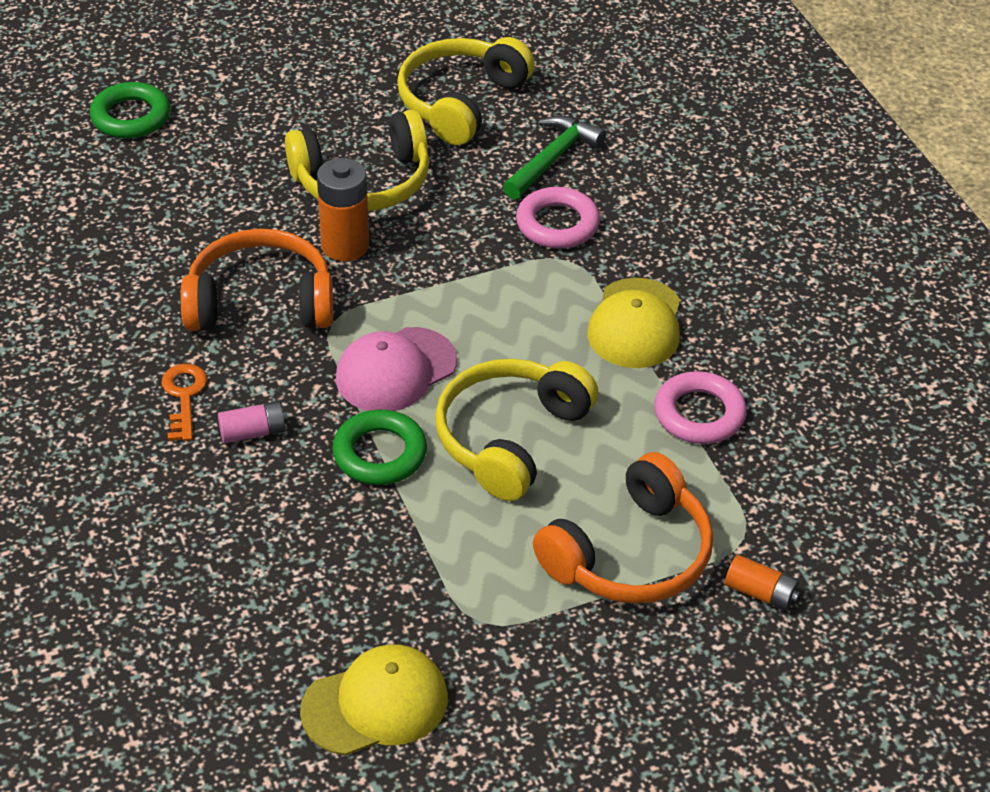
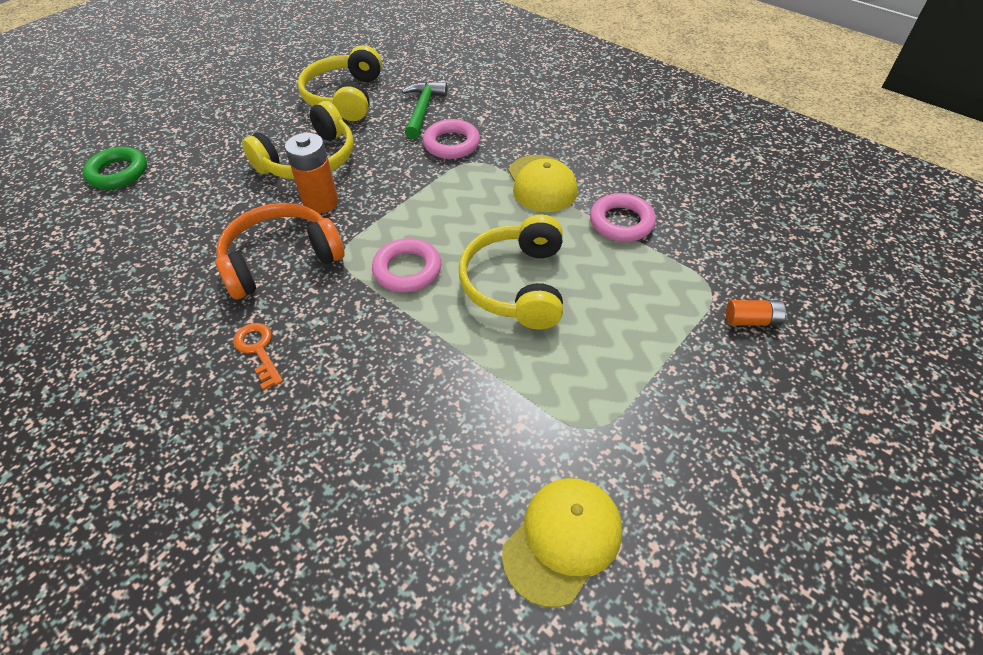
camera: 25 degrees left, 5 degrees up
pink battery [218,401,288,443] -> none
green ring [332,410,427,485] -> none
pink cap [336,327,457,411] -> pink ring [372,238,441,292]
orange headphones [533,452,713,604] -> none

